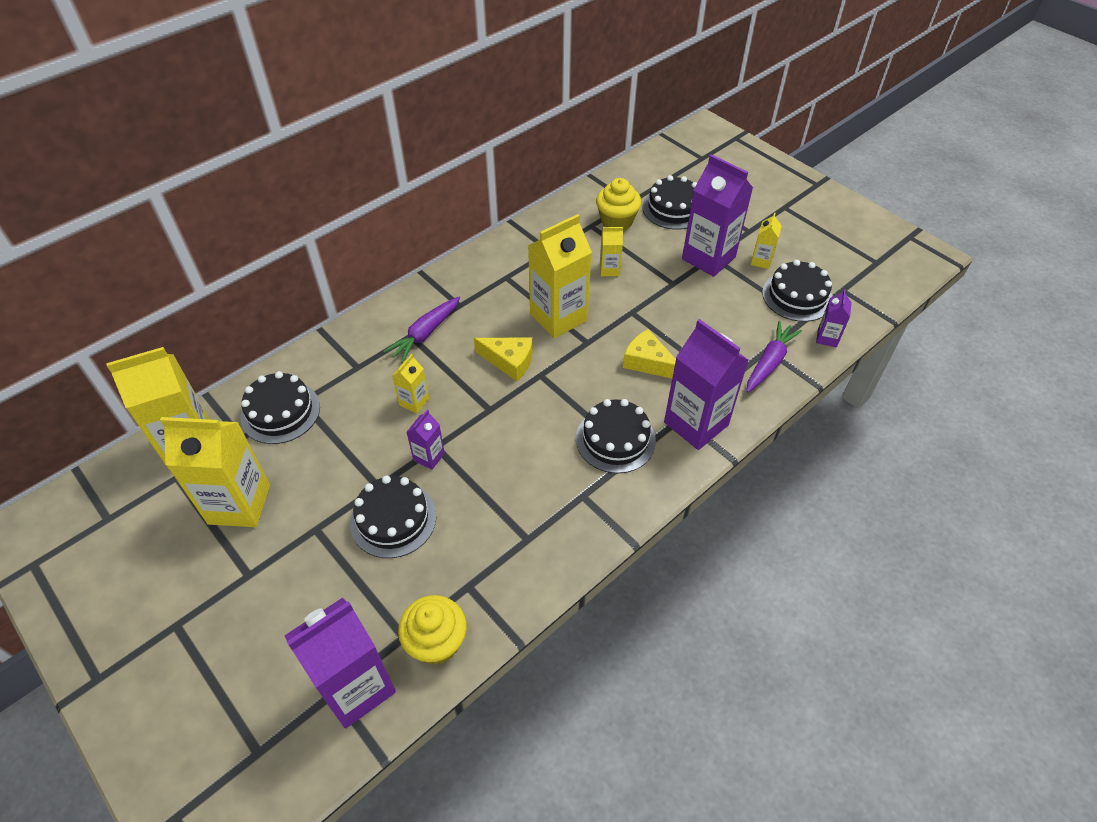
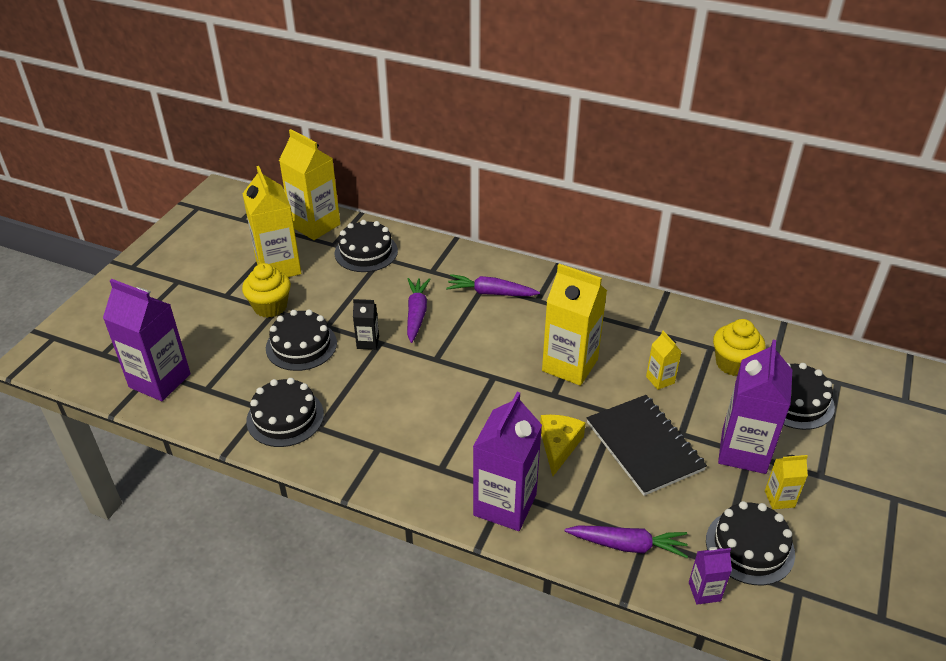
camera: 65 degrees right, 10 degrees down
yellow carton [392,354,429,413] -> purple carrot [407,278,430,343]
yellow cupcake [398,595,467,665] -> yellow cupcake moved to [242,263,291,318]
purple carton [407,410,445,470] -> black carton [353,299,379,350]
yellow cheese [474,337,533,381] -> none
black cake [576,399,656,473] -> black cake moved to [246,378,324,447]
none -> black notebook [587,395,707,496]

